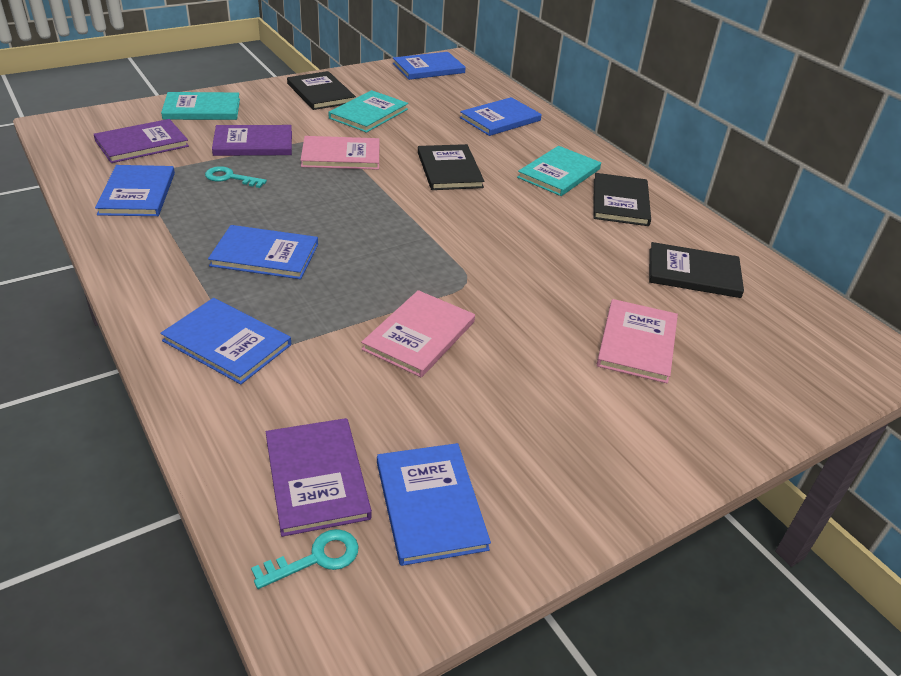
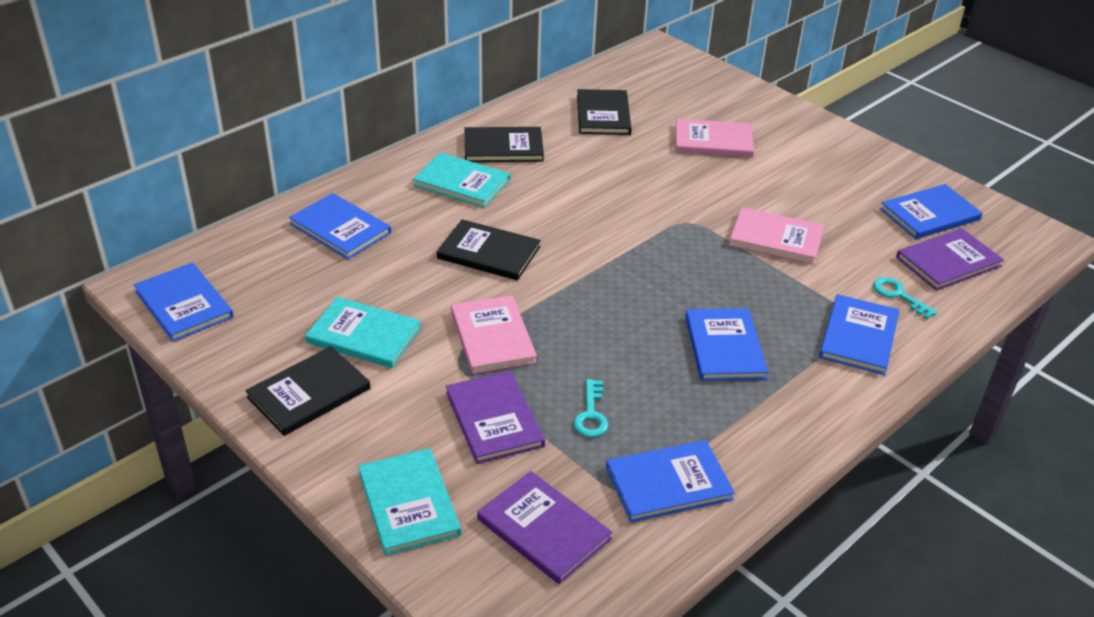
camera: 100 degrees left, 0 degrees up
turquoise key [251,529,358,589] -> turquoise key moved to [873,277,937,319]
black book [418,144,484,190] -> black book turned 45 degrees clockwise [437,219,541,281]

